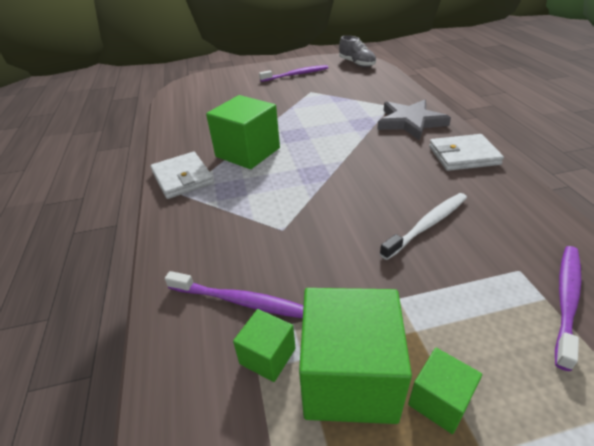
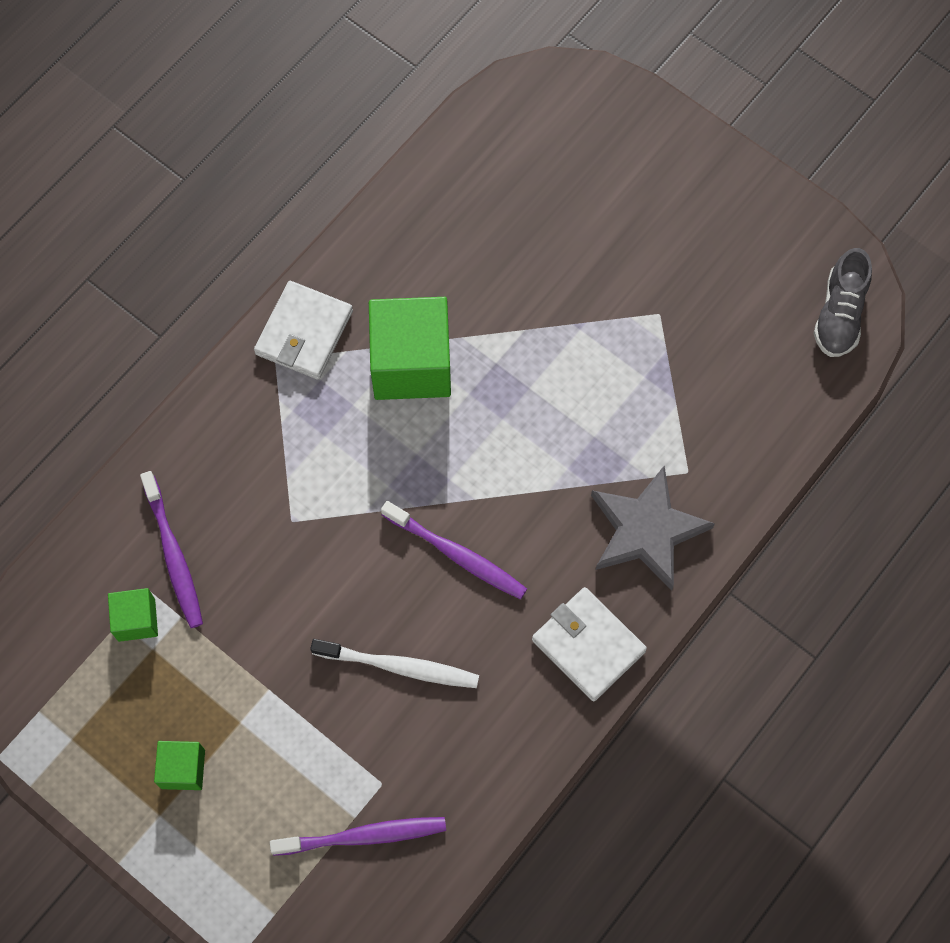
camera: 50 degrees right, 30 degrees up
purple toothbrush [259,65,328,82] -> purple toothbrush moved to [381,501,527,600]
green cube [299,288,412,424] -> none

